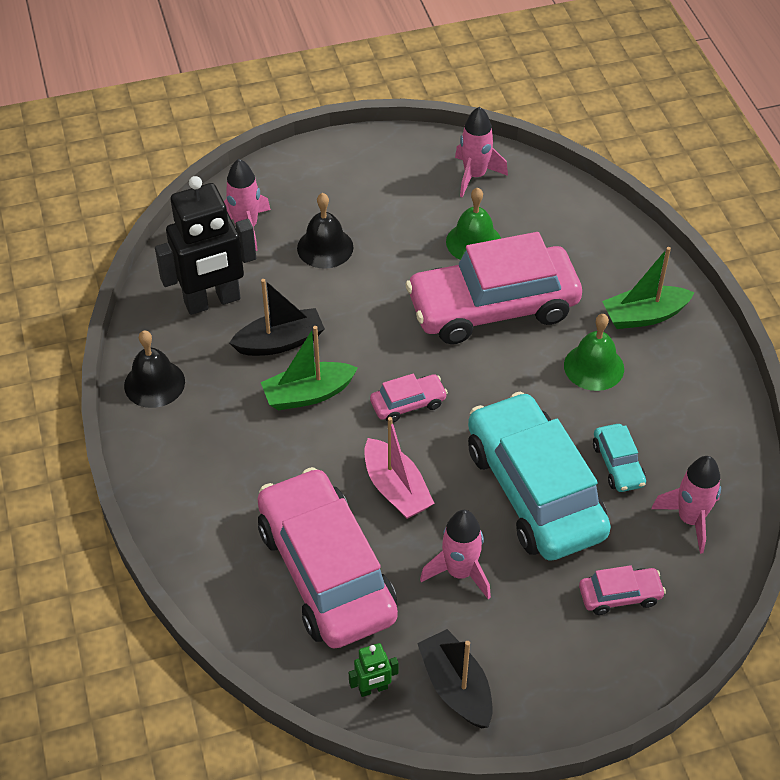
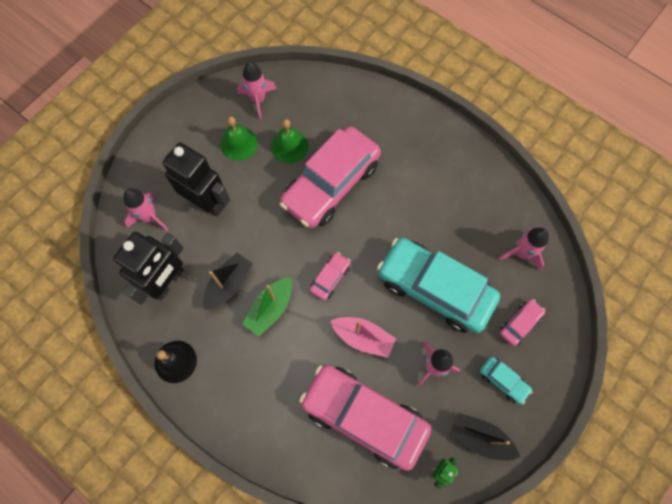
camera: 35 degrees left, 20 degrees up
black bell [297,193,353,269] -> black robot [163,142,230,216]
green bell [564,314,624,391] -> green bell moved to [220,116,258,161]
turquoise car [593,424,646,492] -> turquoise car moved to [480,357,533,404]
green boat [602,247,694,329] -> none

